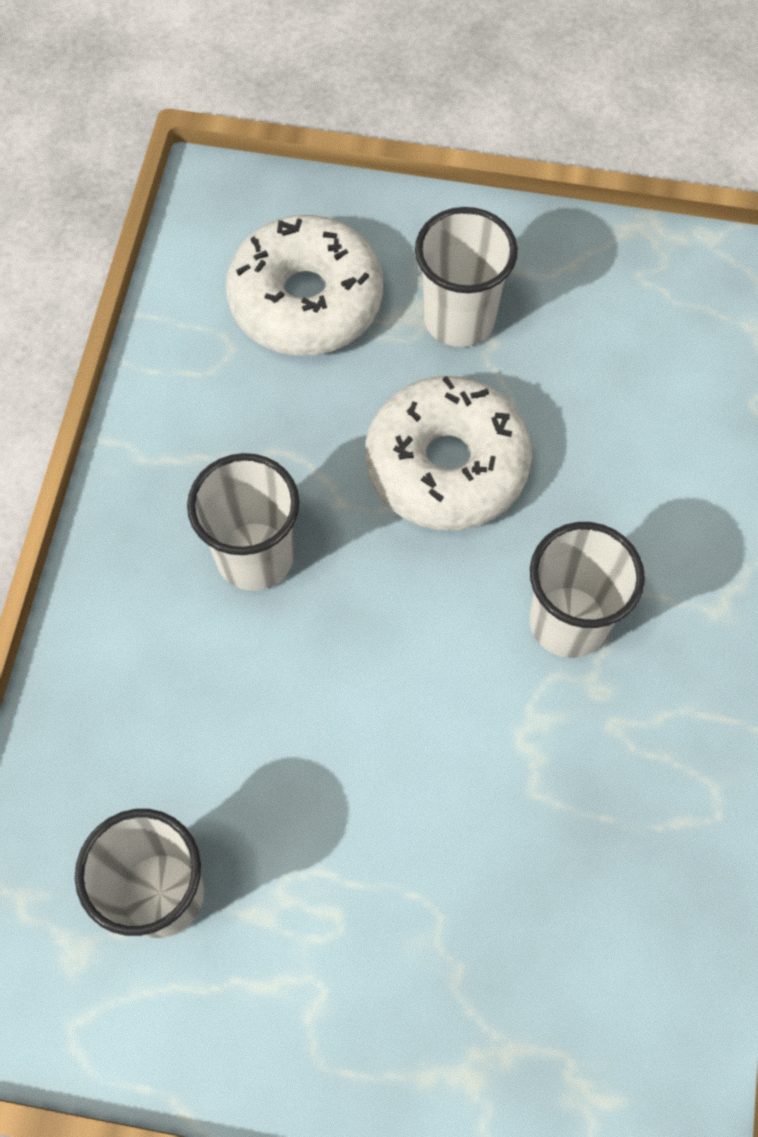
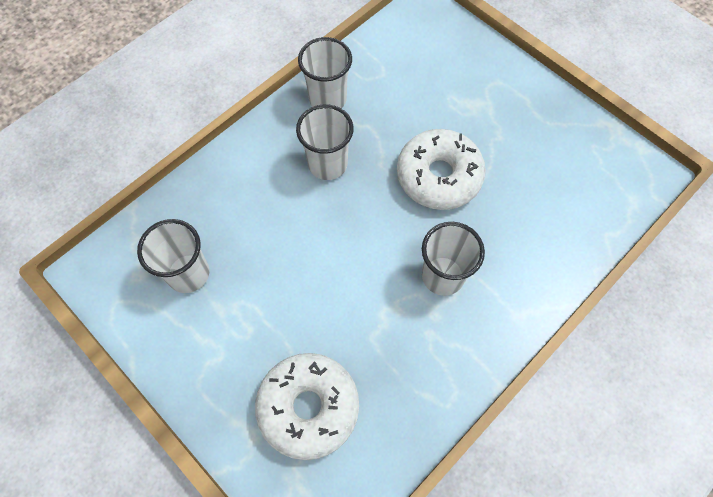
camera: 35 degrees right, 0 degrees up
white donut [226,215,383,356] -> white donut moved to [255,353,359,460]
white cup [415,207,518,347] -> white cup moved to [298,37,352,108]

